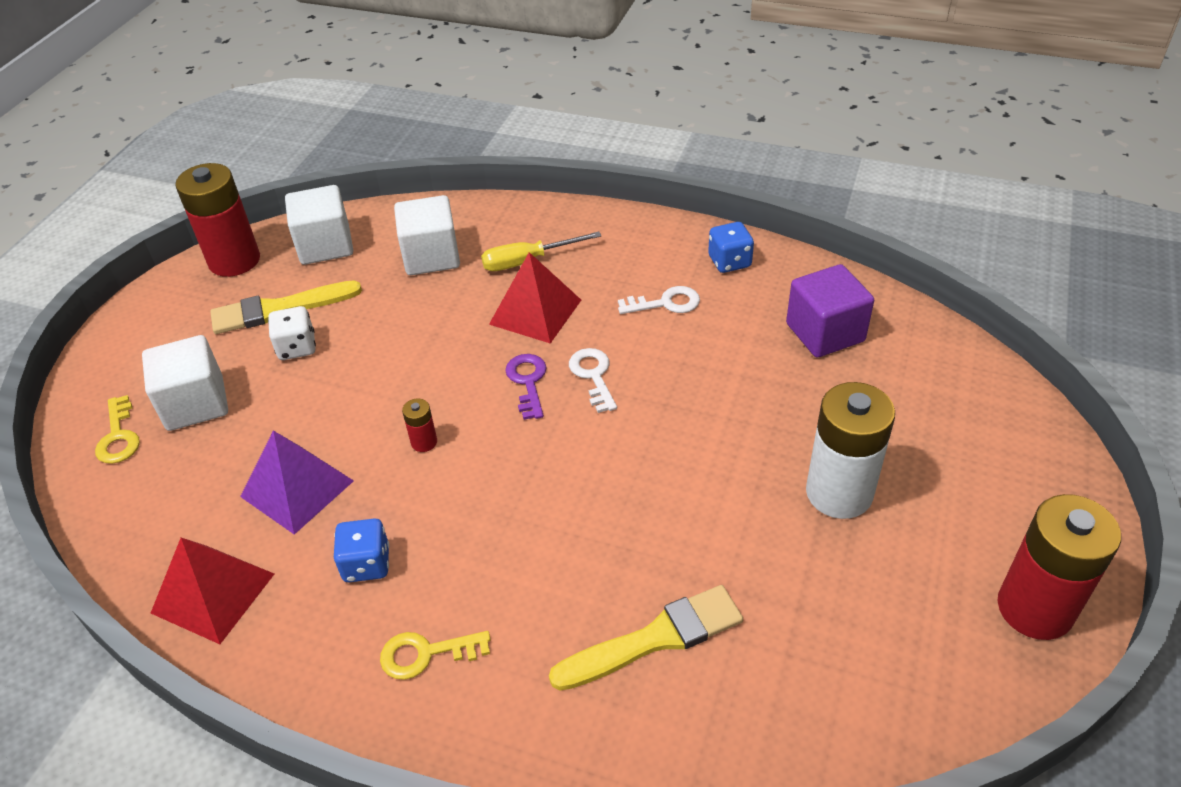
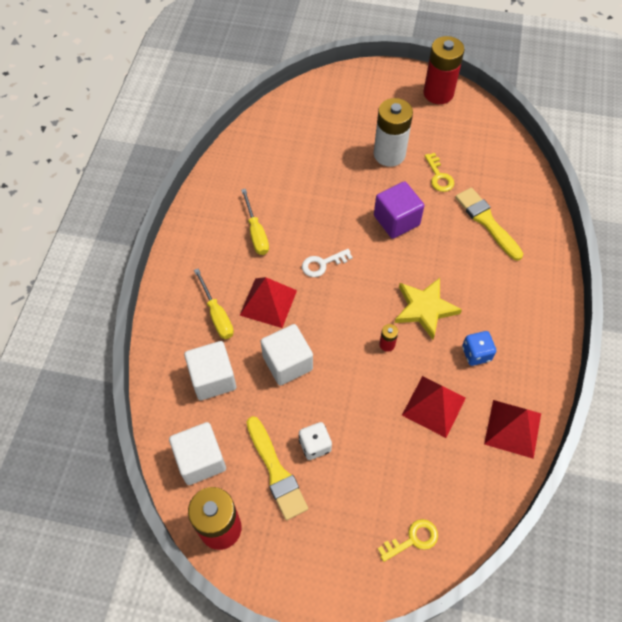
camera: 100 degrees left, 15 degrees up
white cube [142,335,228,431] -> white cube moved to [261,324,313,386]
purple pyramid [240,430,354,535] -> red pyramid [402,376,466,438]
yellow key [380,631,491,680] -> yellow key moved to [425,153,454,192]
purple key [505,354,547,420] -> none
white key [618,286,700,314] -> yellow screwdriver [241,189,269,255]
blue dice [708,222,754,273] -> none
purple cube [786,264,874,358] -> purple cube moved to [374,181,424,239]
none -> yellow star [395,278,462,340]

